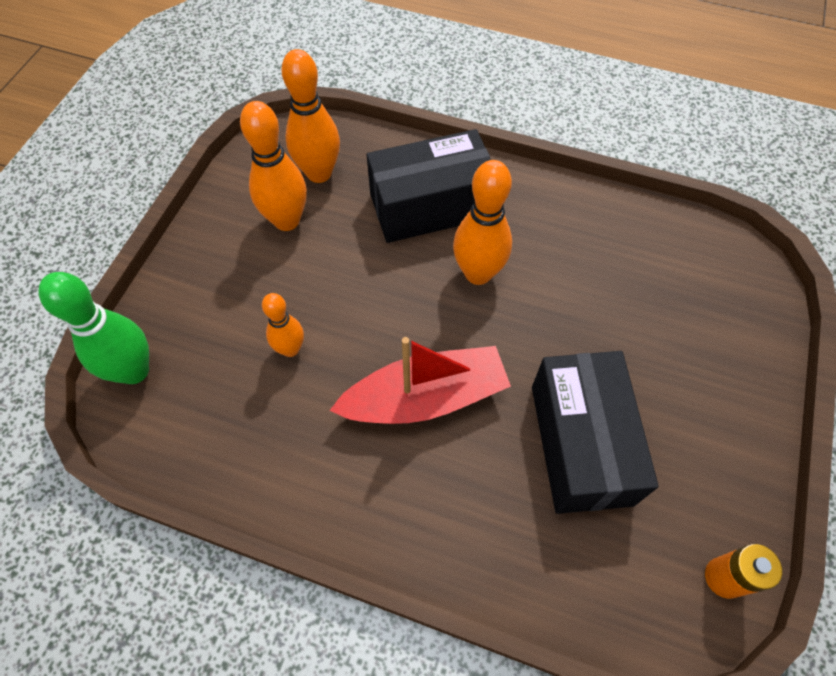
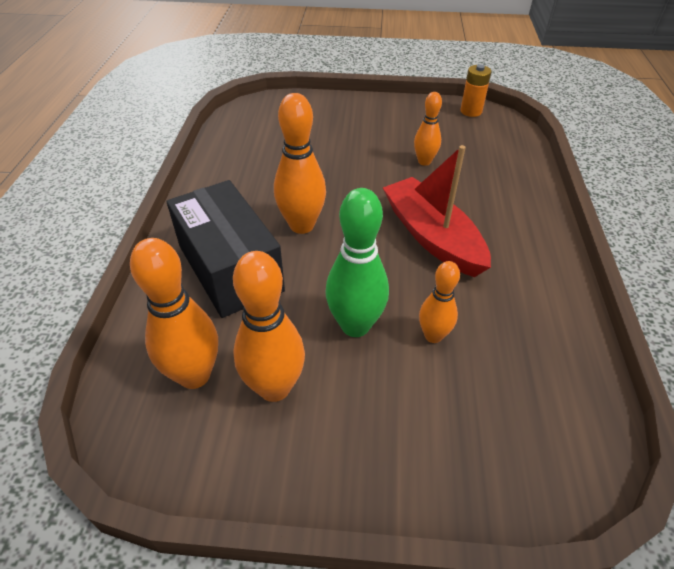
camera: 105 degrees left, 15 degrees down
green bowling pin [39,272,149,384] -> green bowling pin moved to [326,188,389,337]
black box [532,351,659,514] -> orange bowling pin [414,92,442,166]

